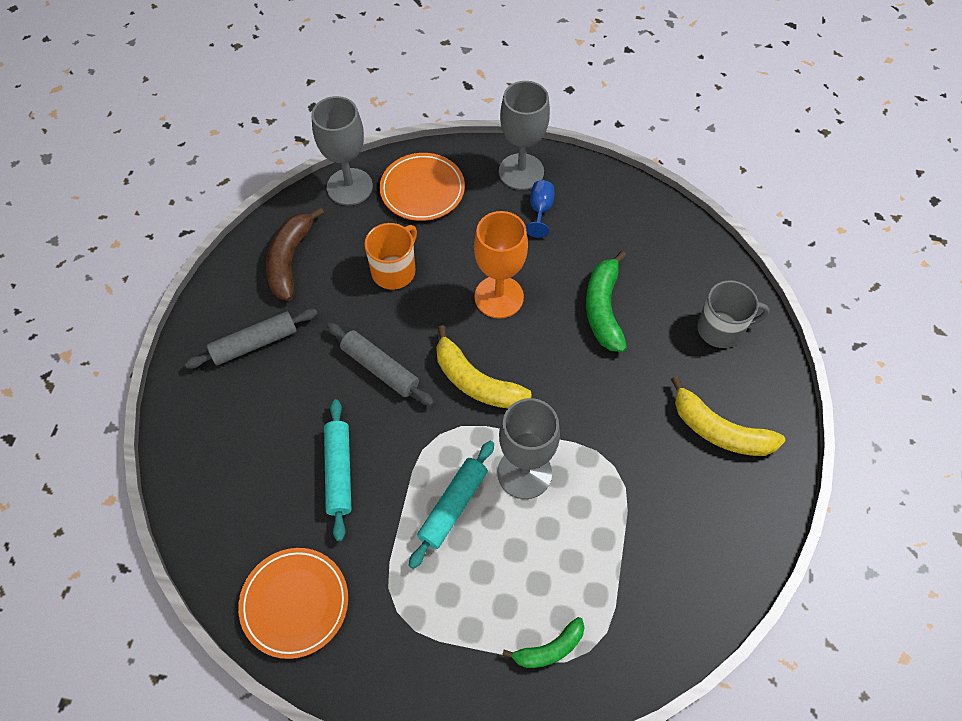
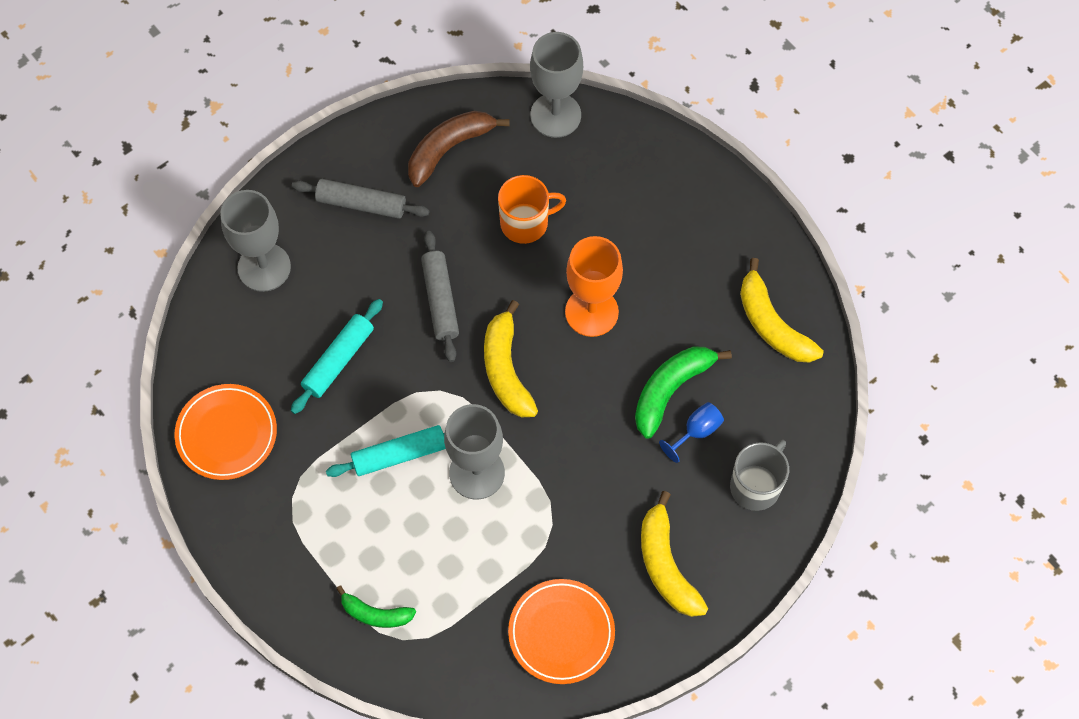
camera: 40 degrees right, 5 degrees up
orange plate [380,153,465,221] -> orange plate moved to [508,579,615,684]
grey goblet [499,81,550,190] -> grey goblet moved to [220,190,291,292]
blue goblet [526,180,554,238] -> blue goblet moved to [659,402,724,463]
grey mug [697,280,770,348] -> grey mug turned 90 degrees counterclockwise [730,440,789,511]
none -> yellow banana [740,258,824,362]

